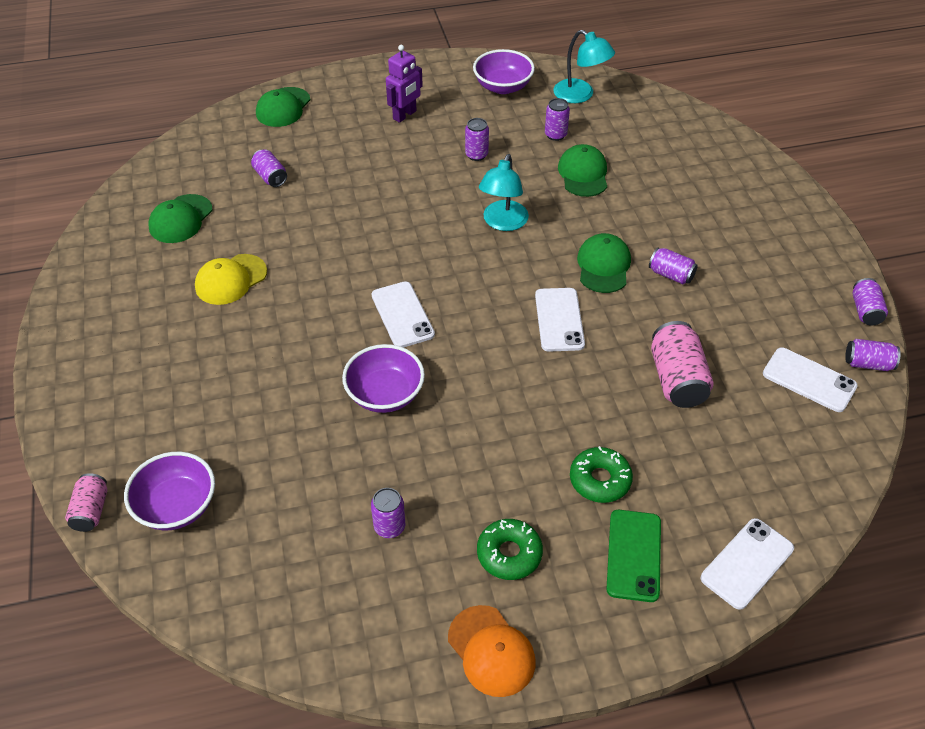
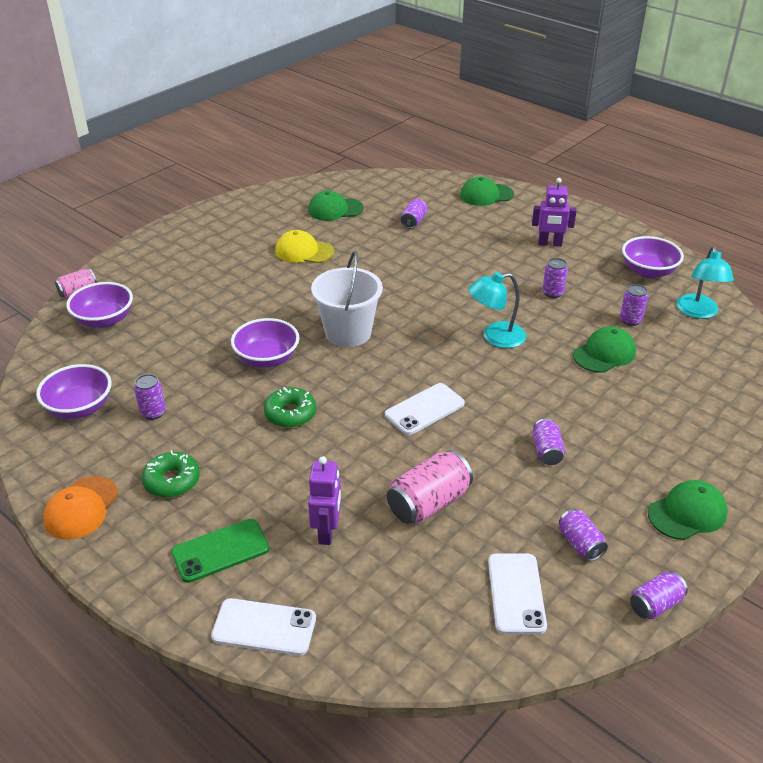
camera: 55 degrees right, 10 degrees down
white phone [372,281,435,348] -> white bucket [311,250,383,347]
green donut [570,446,633,503] -> green donut moved to [264,387,316,428]
green cap [577,233,631,293] -> green cap moved to [648,480,728,540]
purple can [845,339,901,371] -> purple can moved to [559,509,608,561]
none -> purple bowl [36,364,112,419]
none -> purple robot [308,456,341,545]

